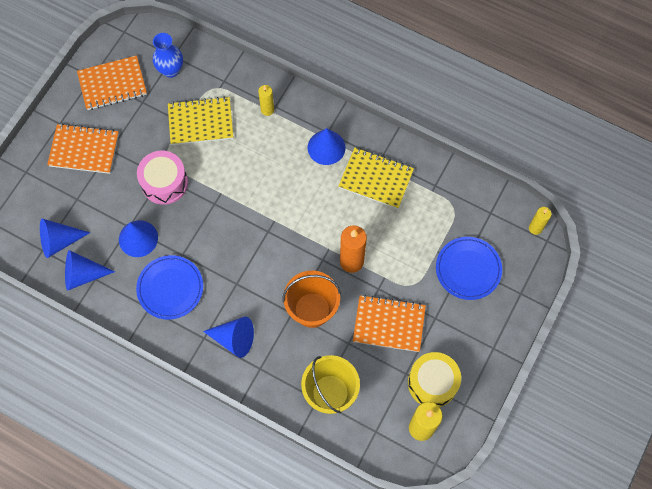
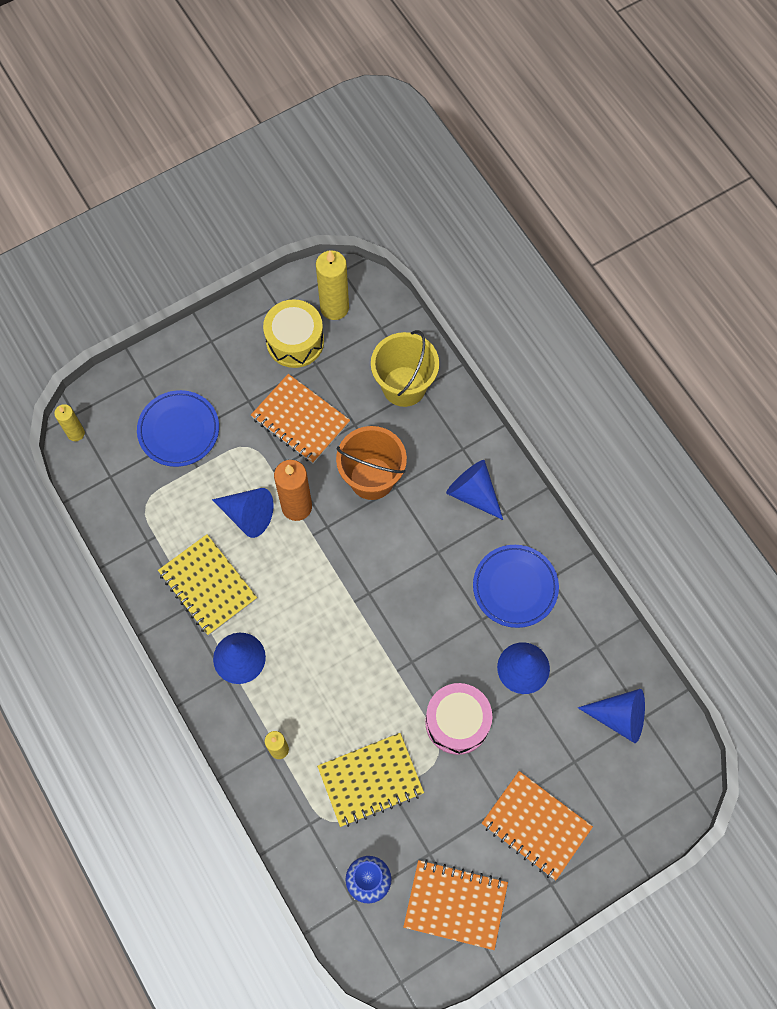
camera: 150 degrees left, 0 degrees up
blue cone [65,250,115,291] -> blue cone moved to [212,488,274,538]
yellow notebook [168,96,233,145] -> yellow notebook turned 45 degrees counterclockwise [317,733,424,827]

